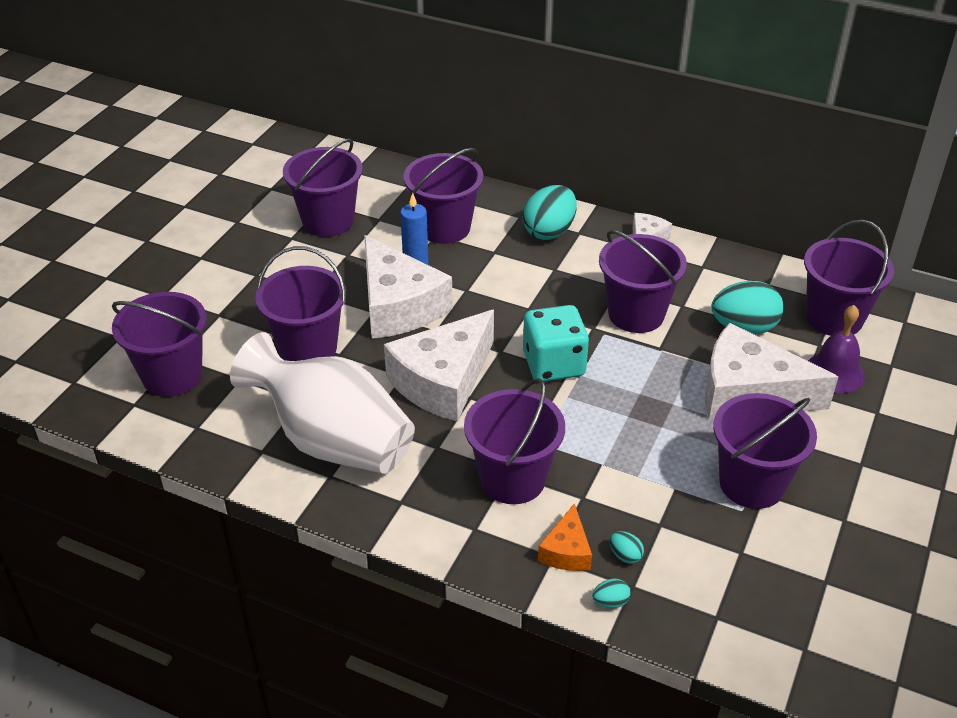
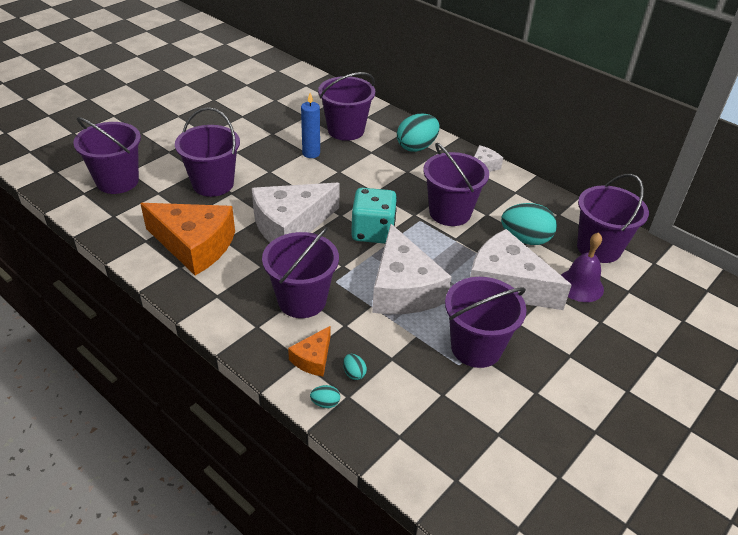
camera: 15 degrees right, 0 degrees up
white vase [230,332,415,474] -> orange cheese [140,203,235,276]
purple bucket [283,138,363,237] -> none
white cheese [364,235,453,339] -> white cheese moved to [372,224,452,314]

